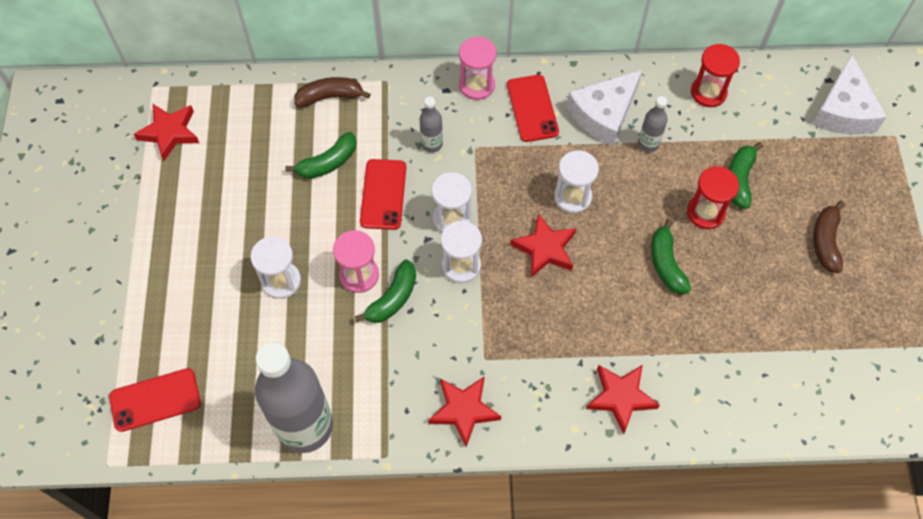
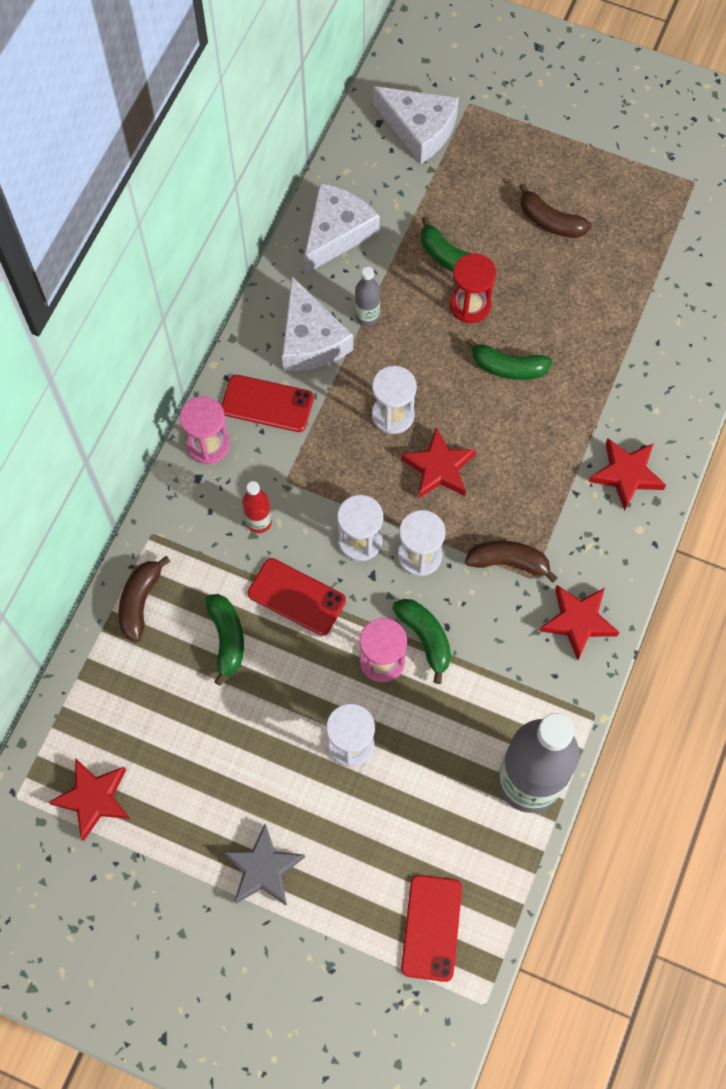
camera: 65 degrees left, 5 degrees up
grey bottle [420,97,443,153] -> red bottle [242,481,272,533]
red hourglass [691,44,740,107] -> white cheese [304,183,380,274]
none -> grey star [222,823,305,906]
none -> brown banana [465,540,558,583]

